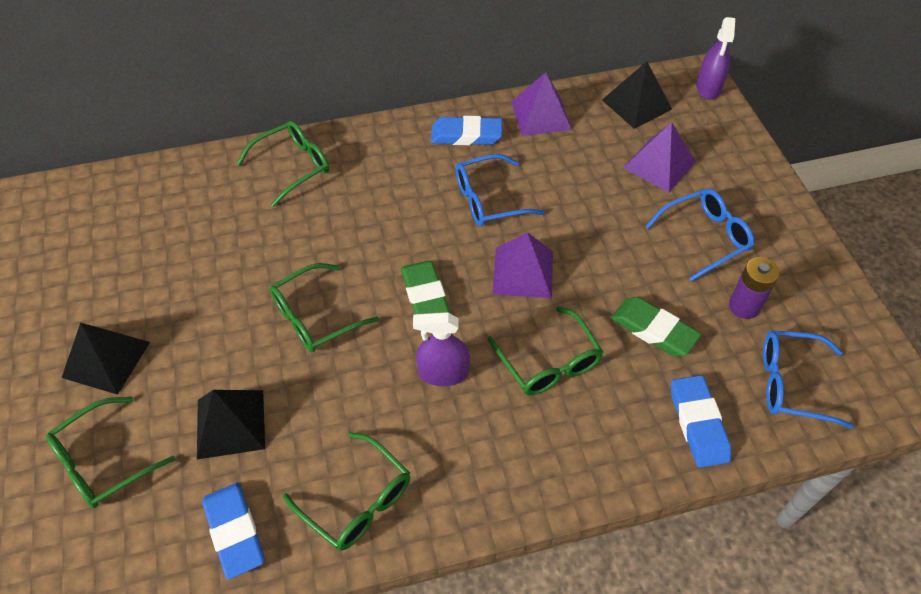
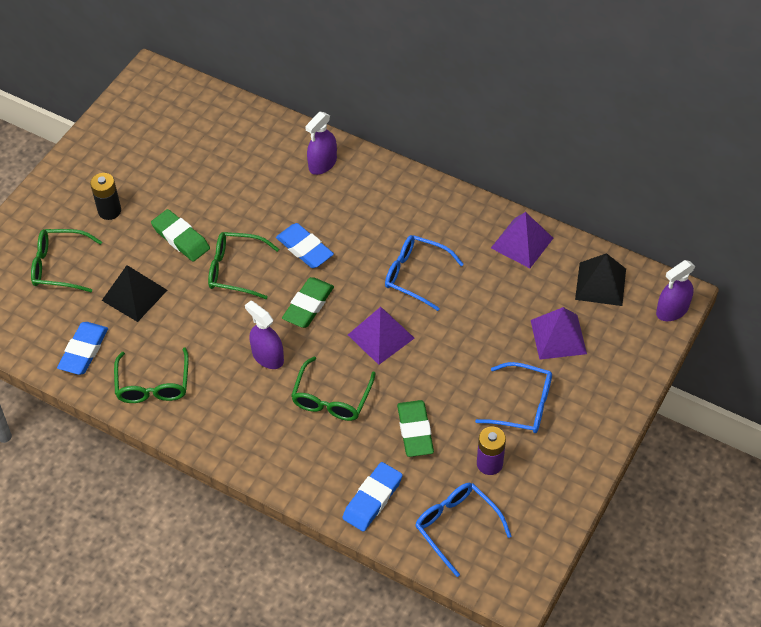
camera: 45 degrees right, 0 degrees up
black pyramid [62,323,150,395] -> black battery [90,173,121,220]
green glasses [236,121,329,207] -> purple spray bottle [305,112,337,175]
blue eraser [431,116,502,145] -> blue eraser moved to [276,223,334,268]
none -> green eraser [151,209,210,262]

